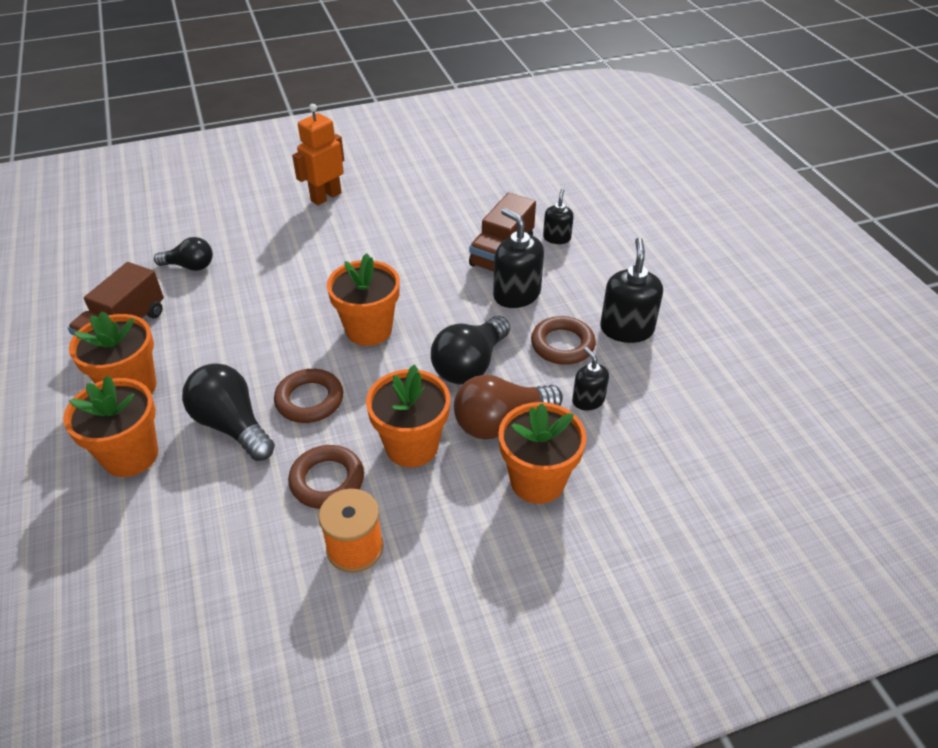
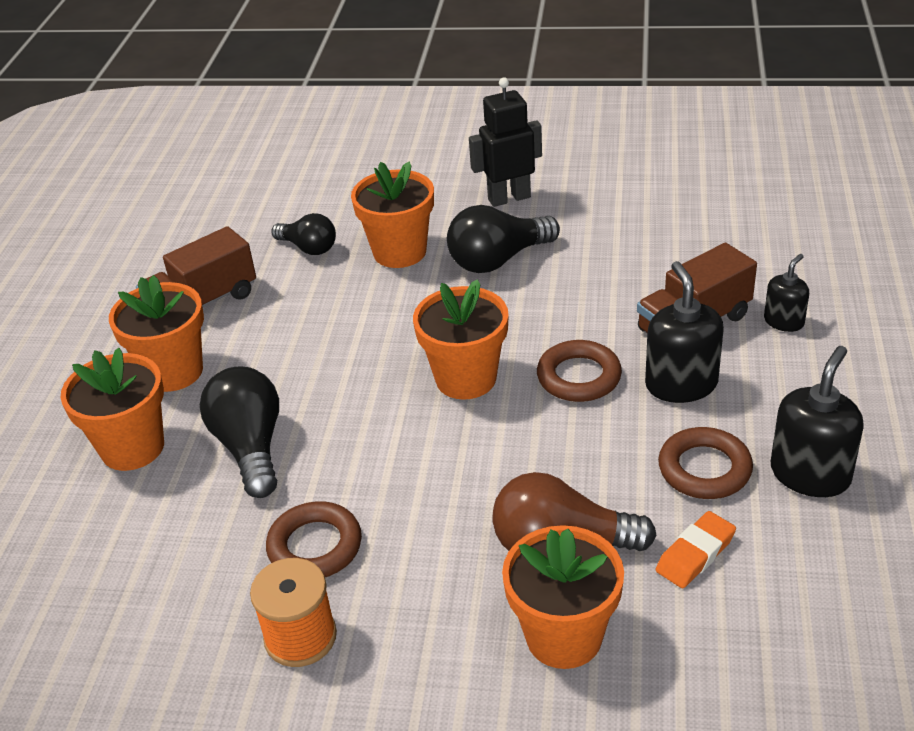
camera: 30 degrees right, 5 degrees down
brown ring [274,369,343,423] -> brown ring moved to [537,340,622,402]
orange robot [292,104,344,205] -> black robot [469,78,542,207]
orange flower pot [366,364,450,467] -> orange flower pot moved to [351,162,434,268]
black light bulb [431,316,510,384] -> black light bulb moved to [447,205,560,273]
black soap dispenser [572,347,609,410] -> orange eraser [656,511,736,588]

